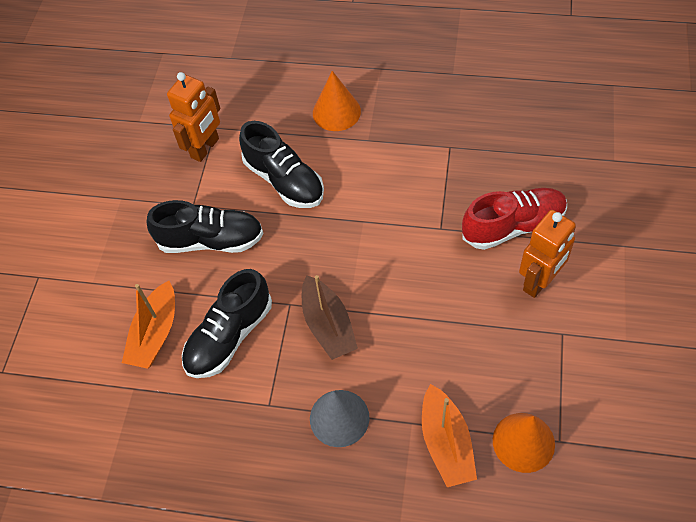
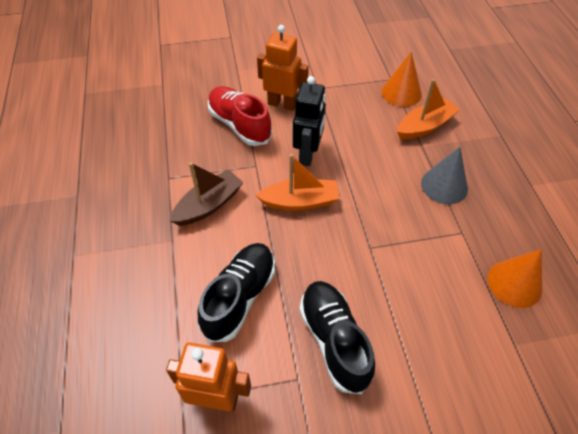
camera: 115 degrees left, 5 degrees down
orange boat [122,281,175,369] -> orange boat moved to [255,154,339,211]
black shoe [182,269,272,378] -> none
brown boat [302,275,358,360] -> brown boat moved to [170,162,244,226]
orange cone [313,71,361,131] -> orange cone moved to [488,249,542,308]
none -> black robot [293,76,326,166]

